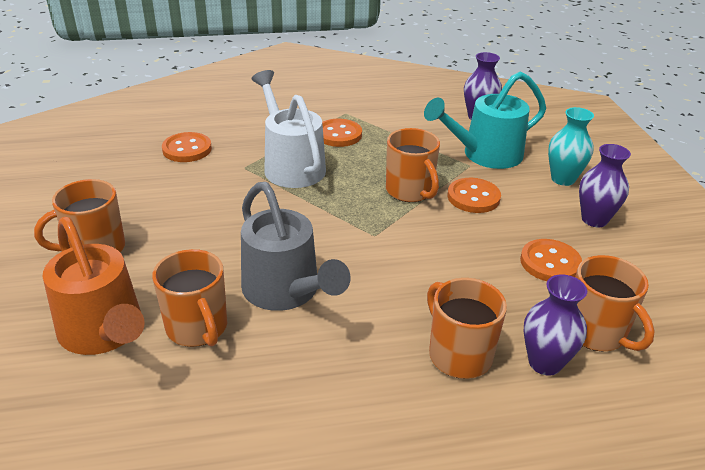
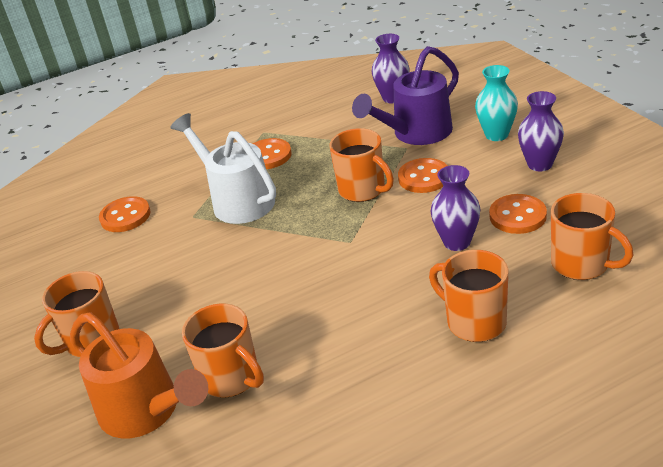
camera: 10 degrees left, 0 degrees up
grey watering can [241,182,350,311] -> none
turquoise watering can [424,71,546,169] -> purple watering can [352,46,459,145]
purple vase [524,274,587,376] -> purple vase moved to [431,165,480,251]

